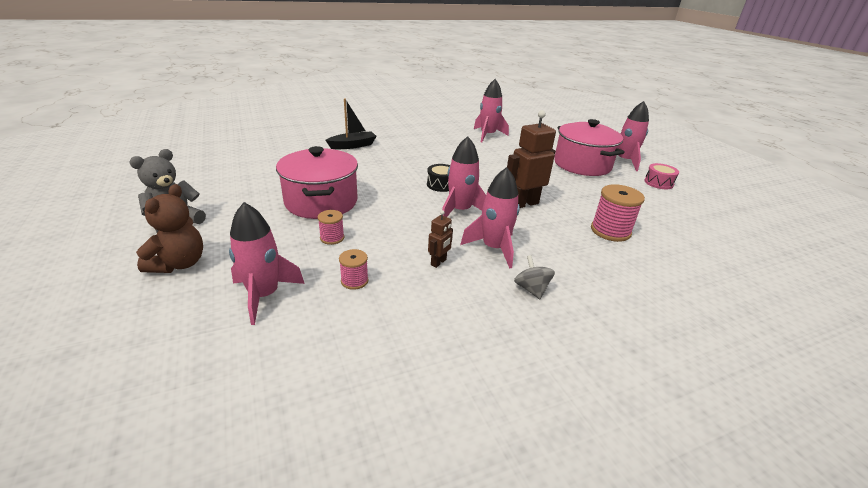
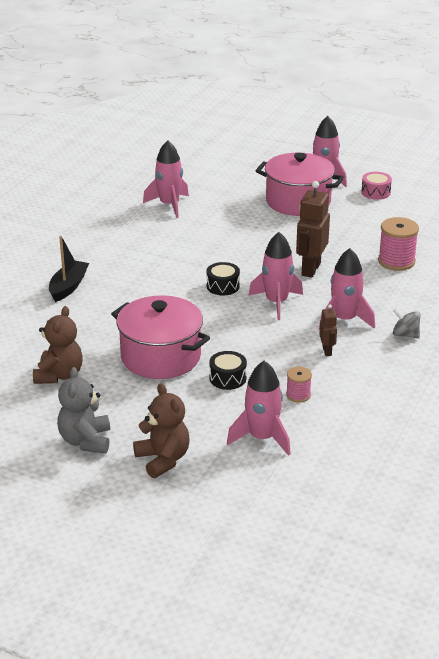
camera: 40 degrees left, 0 degrees up
pink spool [318,210,344,245] -> black drum [209,351,247,390]
none -> brown teddy bear [33,306,83,384]

